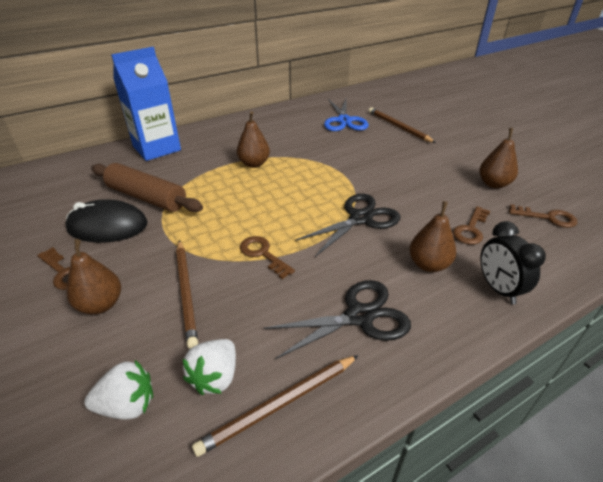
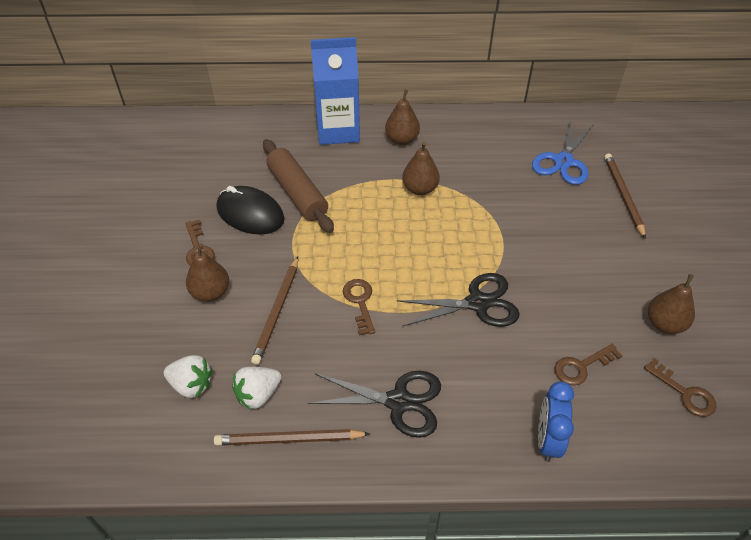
camera: 30 degrees right, 10 degrees up
brown pear [409,201,456,272] -> brown pear moved to [385,89,420,145]
black clock [480,221,546,304] -> blue clock [538,381,574,462]

